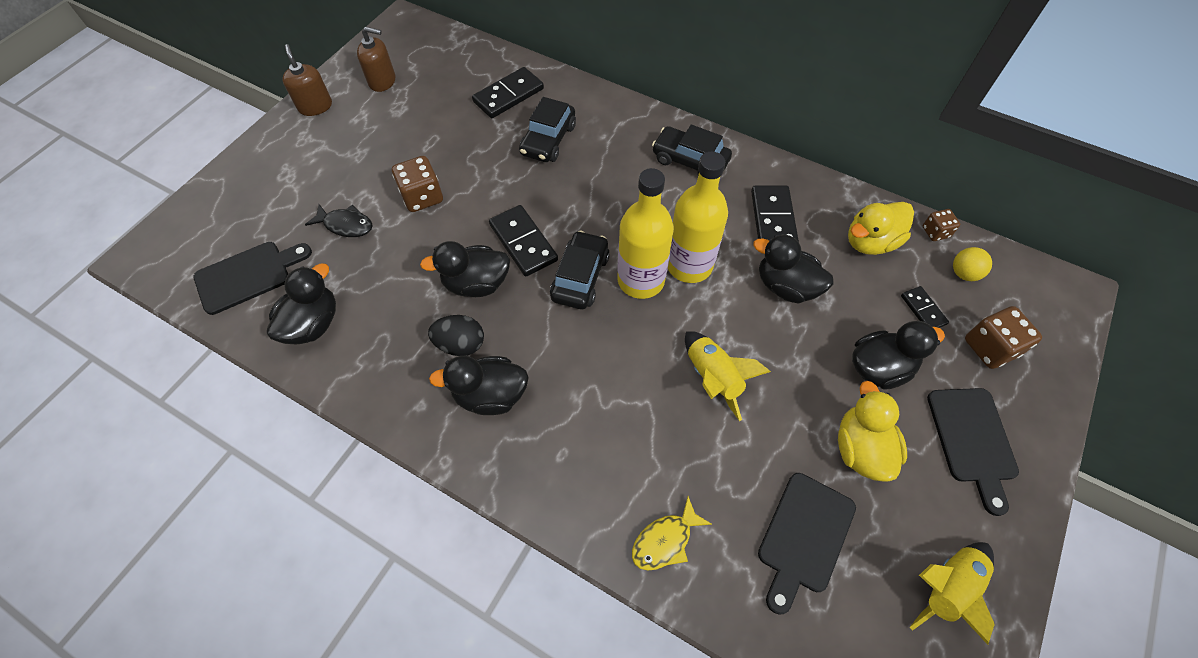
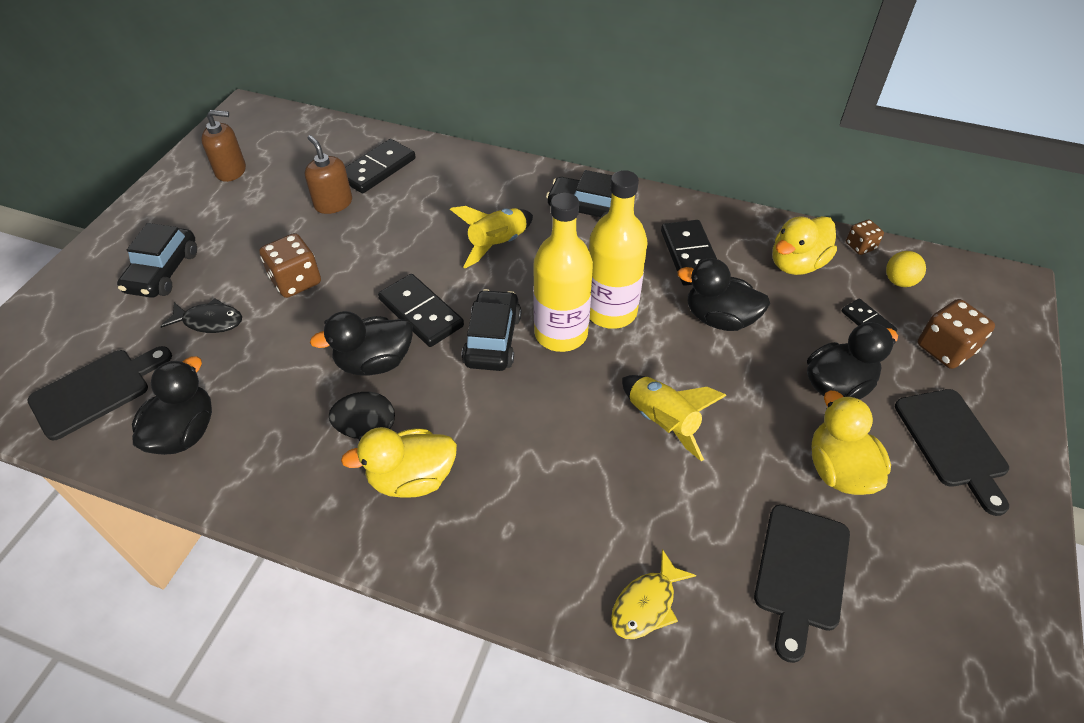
camera: 10 degrees left, 10 degrees down
brown soap dispenser [282,44,332,116] -> brown soap dispenser moved to [305,135,352,214]
black duck [429,356,529,415] -> yellow duck [341,427,457,498]
black car [519,97,576,162] -> black car moved to [117,223,197,298]
yellow rocket [910,542,995,645] -> yellow rocket moved to [450,206,533,268]

